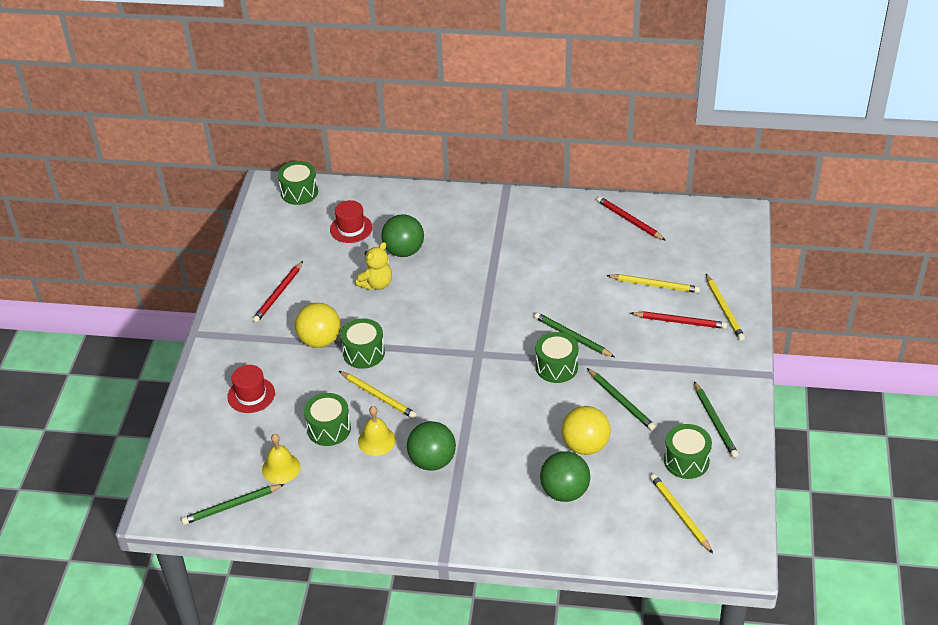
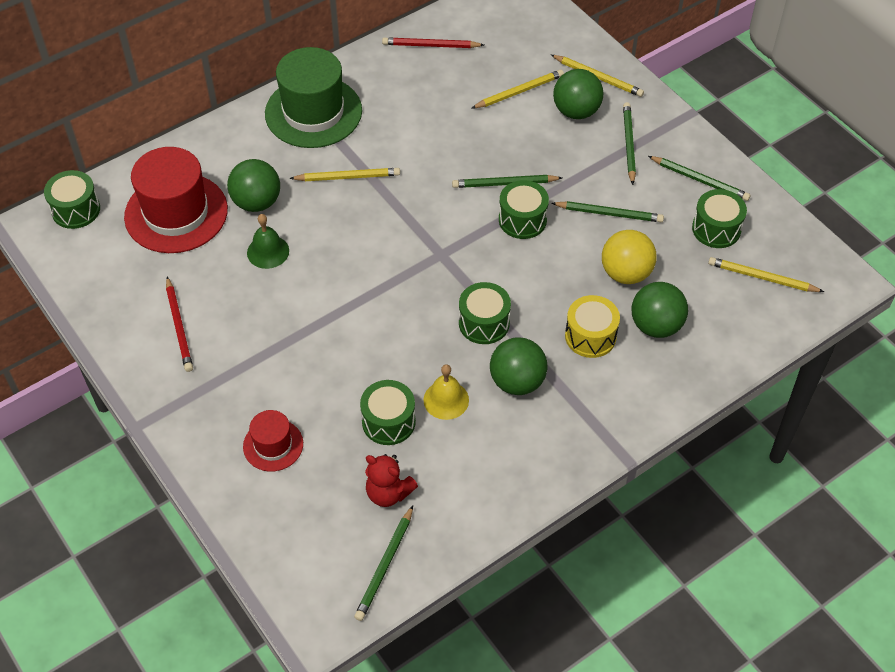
camera: 45 degrees left, 10 degrees up
yellow bell [262,434,301,484] -> red teddy bear [365,454,418,507]
yellow ball [295,303,341,348] -> none
red hat [330,200,373,243] -> red hat [124,147,228,253], size x1.92
yellow pencil [339,371,417,419] -> yellow pencil moved to [289,168,400,181]
green drum [340,318,385,369] -> green drum moved to [459,282,511,344]
yellow teddy bear [355,242,392,290] -> green bell [247,214,289,269]
red pencil [631,311,727,329] -> green ball [553,69,603,119]
none -> green hat [265,47,362,148]
none -> yellow drum [565,295,620,358]
none -> green pencil [623,102,636,185]

